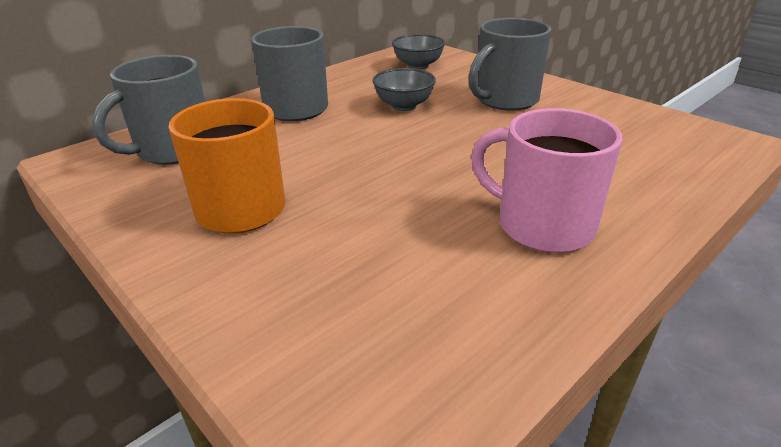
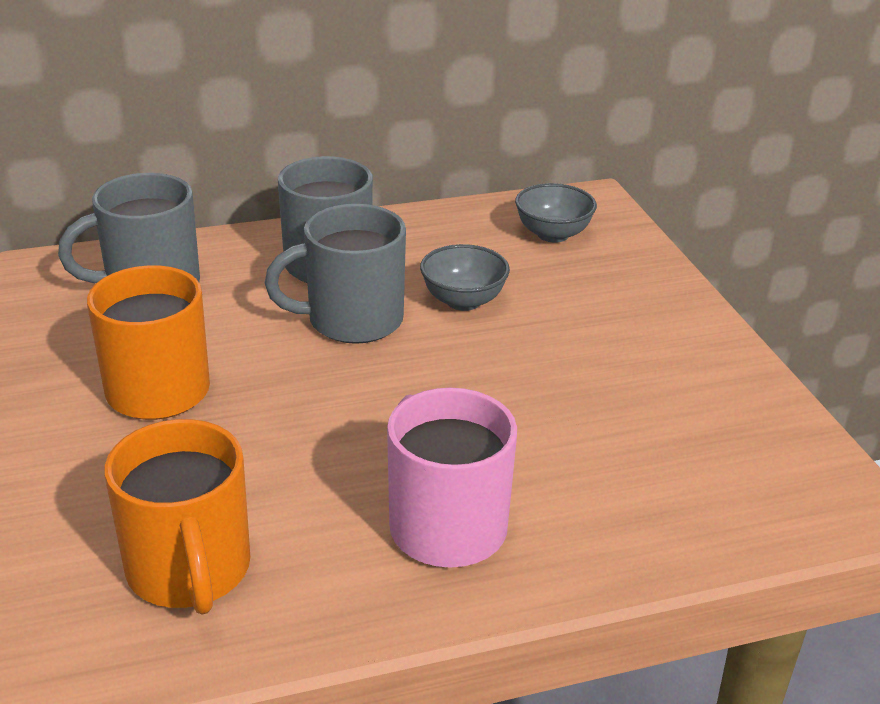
camera: 25 degrees right, 0 degrees up
grey mug [468,18,551,111] -> grey mug moved to [265,204,406,344]
none -> orange mug [104,419,250,615]

